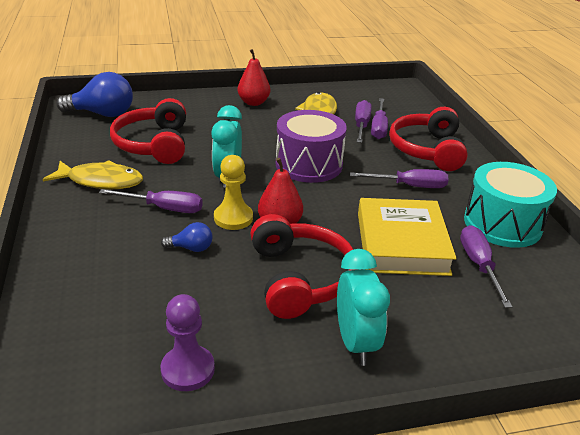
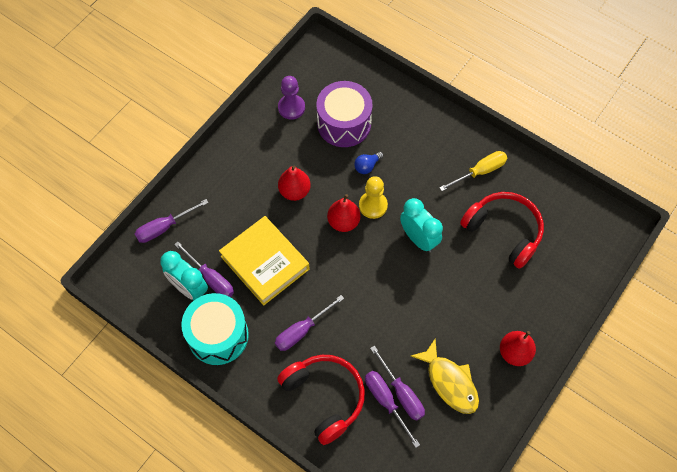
camera: 140 degrees right, 30 degrees up
yellow fish [42,160,143,189] -> yellow screwdriver [439,151,507,191]
blue light bulb [56,72,133,117] -> none
purple screwdriver [99,189,203,213] -> purple screwdriver moved to [135,199,209,243]
red headphones [250,214,355,319] -> red pear [278,165,311,201]
purple drum [276,110,347,183] -> purple drum moved to [316,81,373,147]
turquoise clock [337,249,390,366] -> turquoise clock moved to [160,251,208,300]

